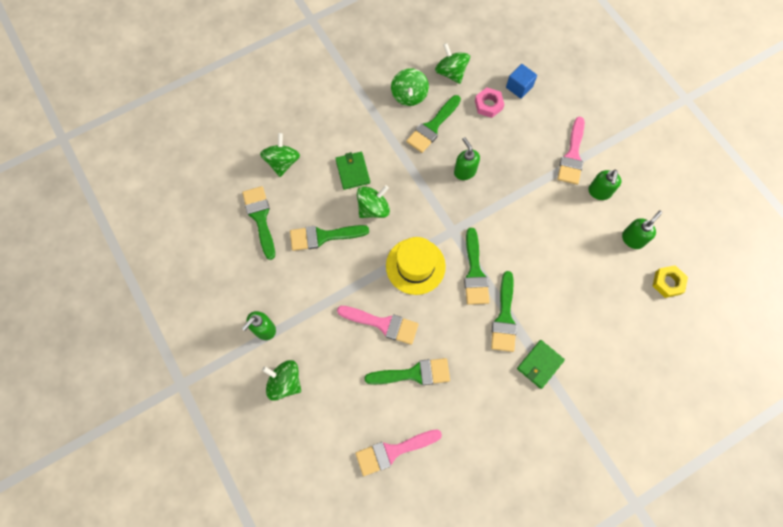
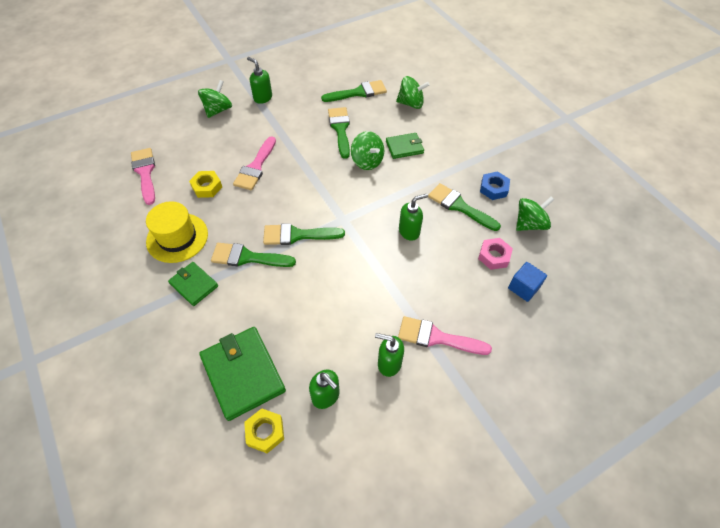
camera: 90 degrees right, 15 degrees down
green brush [365,358,450,385] -> yellow nut [189,171,222,198]
yellow hat [386,237,446,295] -> yellow hat moved to [146,201,208,263]
green spinning top [391,68,429,106] -> blue nut [480,171,510,200]
none -> green wallet [199,327,286,421]

